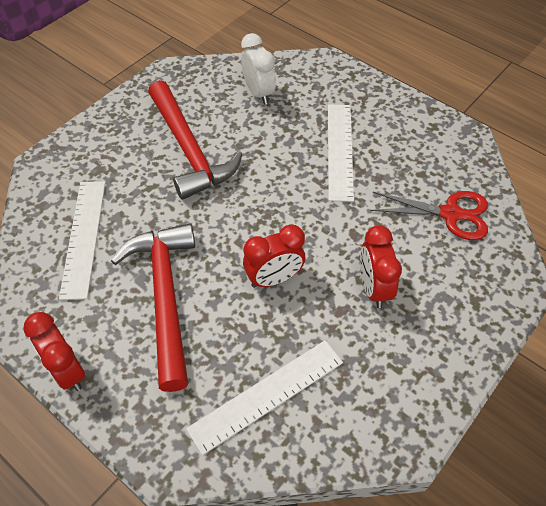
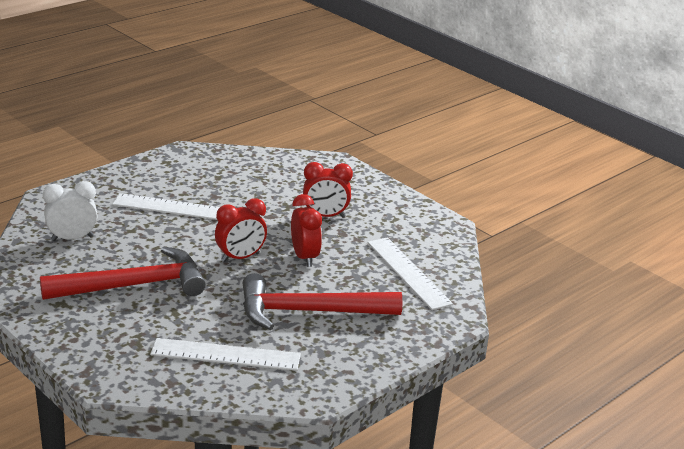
camera: 85 degrees left, 25 degrees down
red clock [24,312,85,391] -> red clock moved to [215,198,267,262]
red scissors [370,191,488,240] -> none

